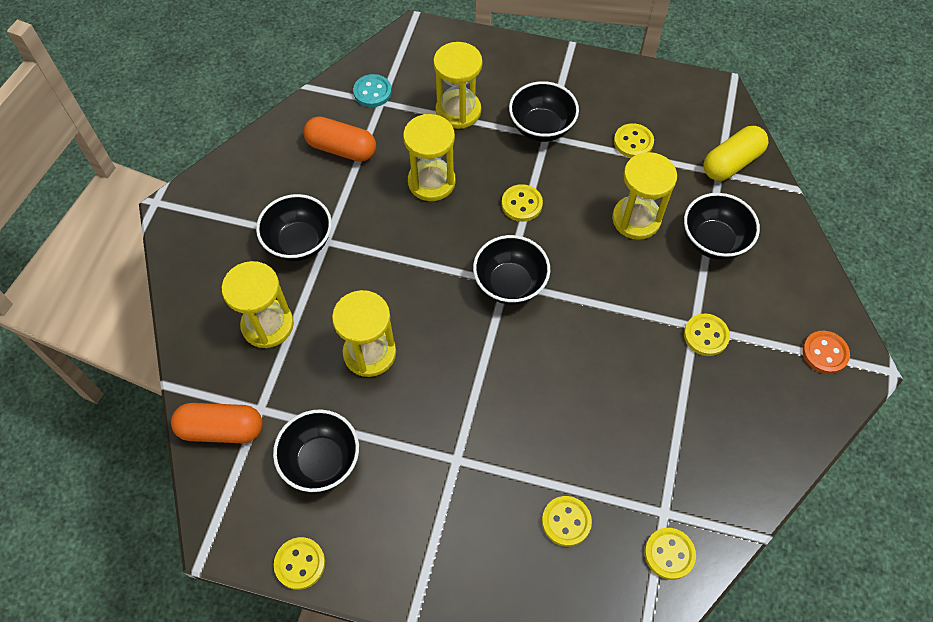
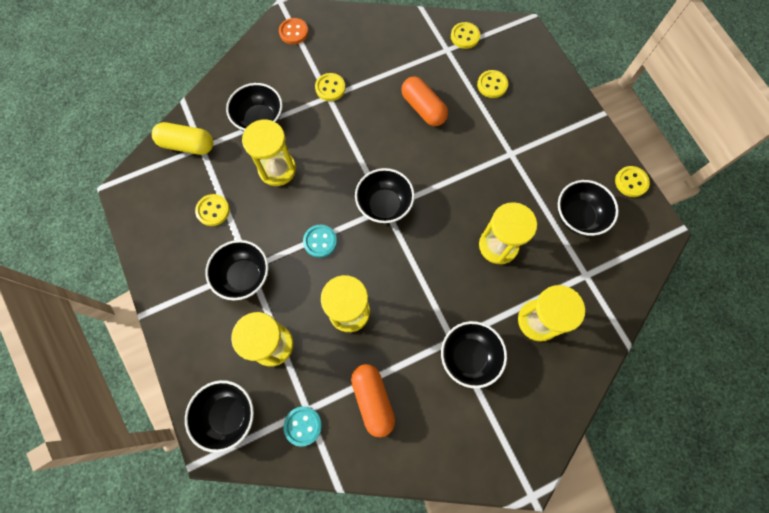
camera: 130 degrees left, 10 degrees up
orange capsule [171,403,263,443] -> orange capsule moved to [401,76,448,126]
yellow button [502,184,543,222] -> turquoise button [303,225,337,258]
none -> black bowl [185,380,254,453]

